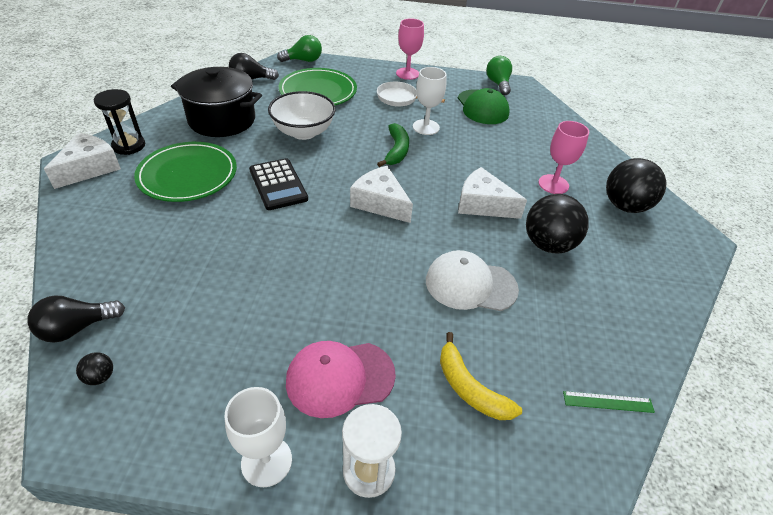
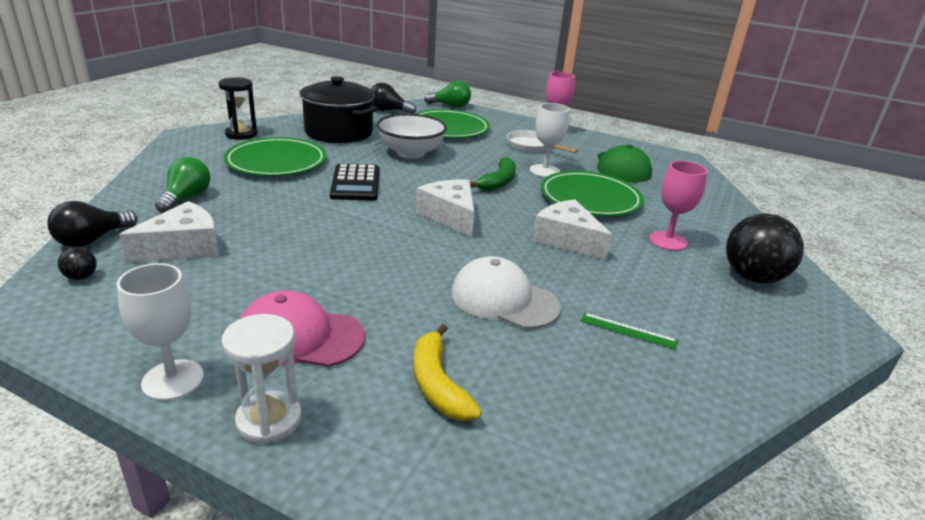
camera: 20 degrees right, 15 degrees down
black light bulb [28,295,125,342] -> black light bulb turned 45 degrees counterclockwise [47,201,137,247]
white cheese [44,133,121,189] -> white cheese moved to [119,201,219,263]
green light bulb [486,56,512,95] -> green light bulb moved to [155,157,211,213]
black ball [526,194,589,253] -> none
green ruler [563,391,655,413] -> green ruler moved to [581,312,678,350]
none -> green plate [540,171,644,216]

